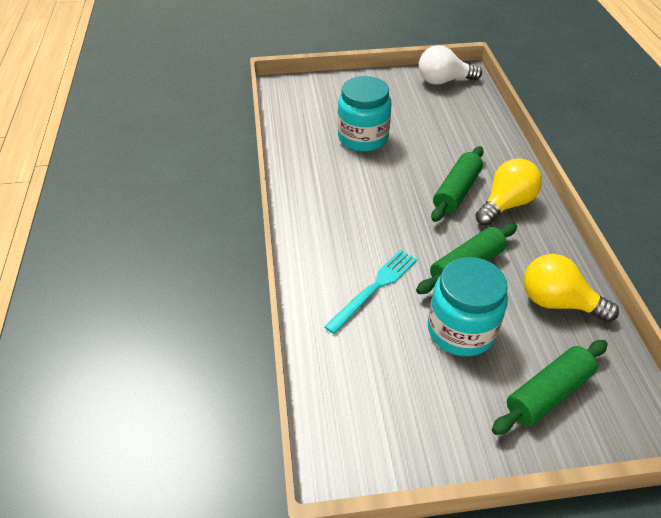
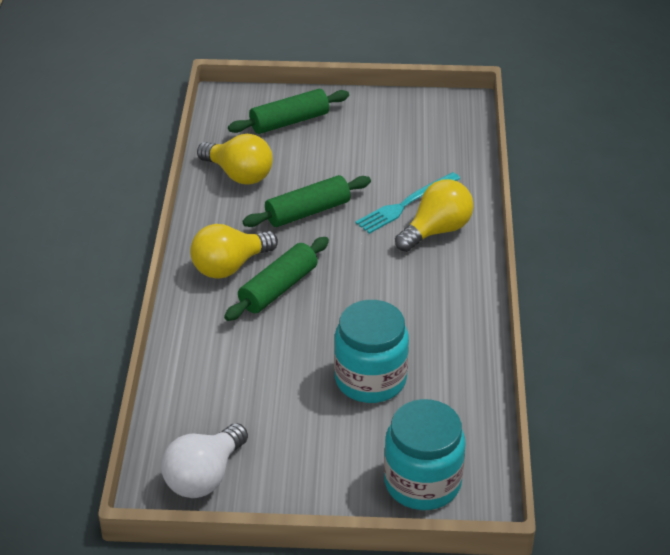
camera: 170 degrees left, 5 degrees down
white light bulb [419,45,482,85] -> white light bulb turned 120 degrees clockwise [161,423,248,498]
turquoise jar [428,257,508,356] -> turquoise jar moved to [384,399,466,510]
none -> yellow light bulb [395,179,474,252]

